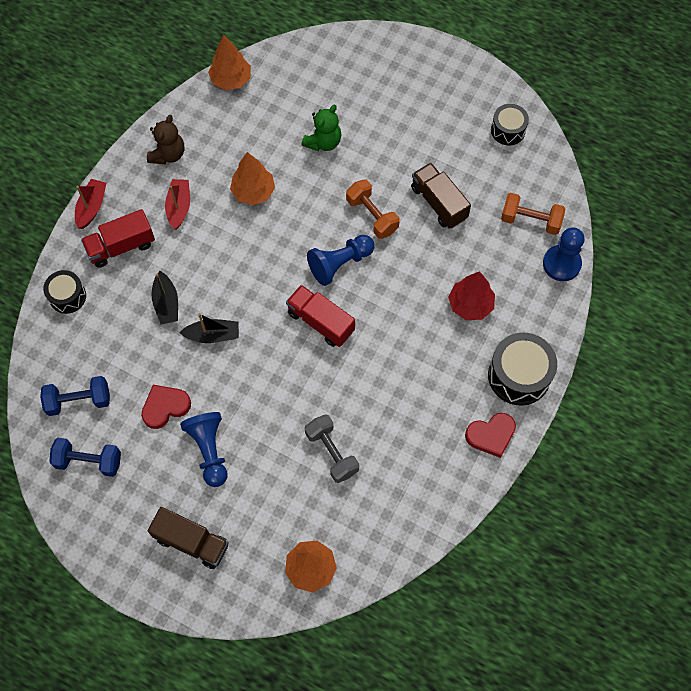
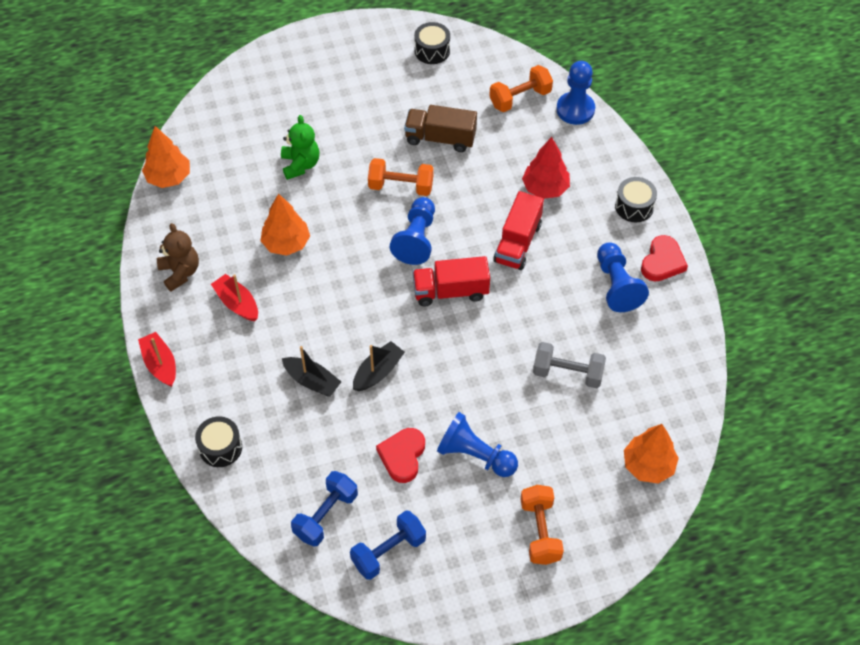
camera: 45 degrees left, 10 degrees down
red truck [81,209,155,268] -> red truck moved to [493,191,544,270]
brown truck [148,507,229,569] -> orange dumbbell [520,485,564,565]
black drum [488,333,557,406] -> black drum [615,177,657,222], size x0.61
none -> blue pawn [597,242,649,312]

